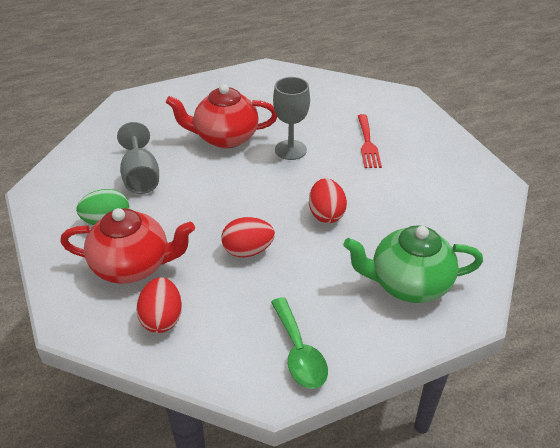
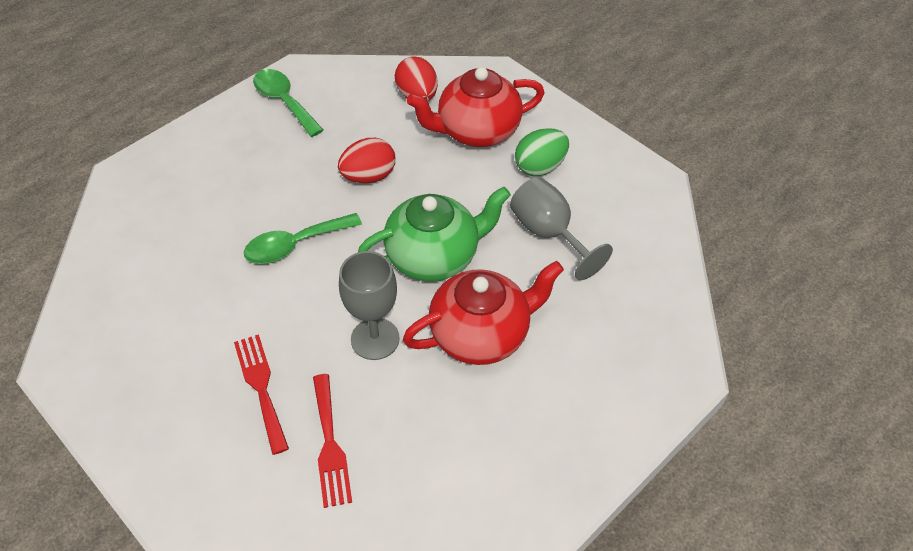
camera: 160 degrees right, 10 degrees up
red egg [309,178,347,223] -> green spoon [244,213,362,264]
green teapot [343,225,483,303] -> green teapot moved to [358,186,511,282]
none -> red fork [313,374,352,508]

